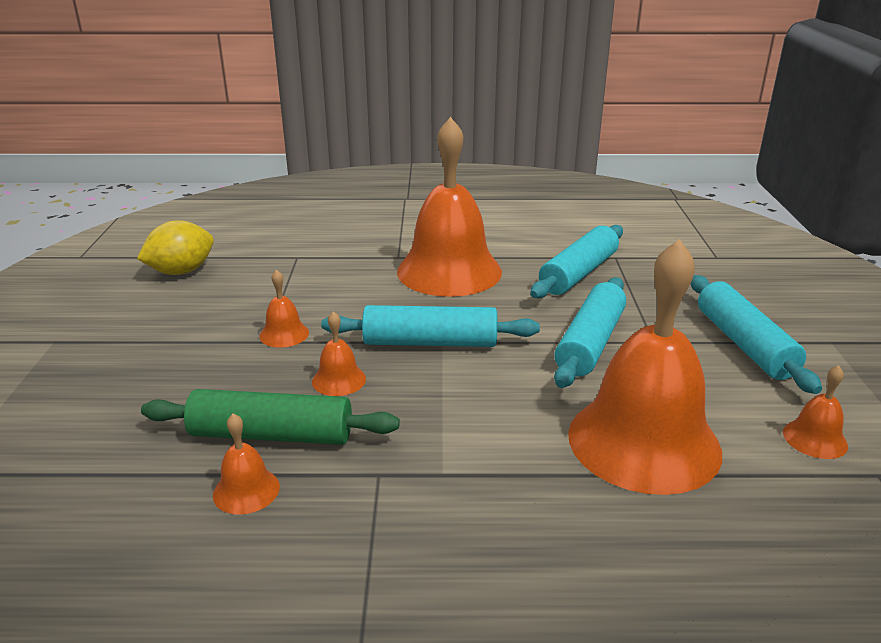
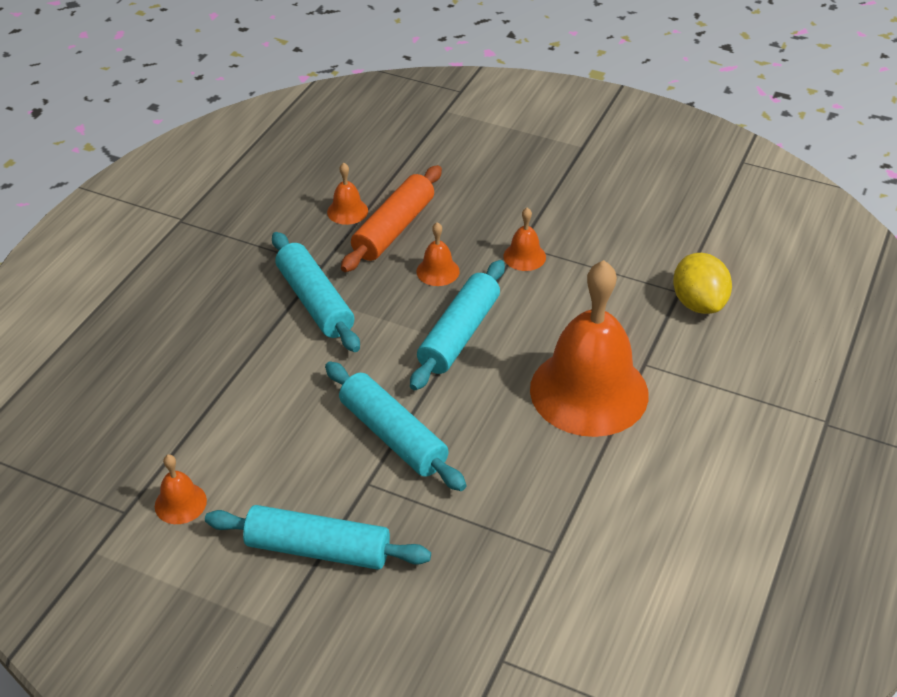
camera: 115 degrees right, 15 degrees up
yellow lemon [137,220,214,275] -> yellow lemon moved to [673,253,732,314]
green rolling pin [141,389,400,445] -> orange rolling pin [341,165,442,272]
turquoise rolling pin [530,225,623,299] -> turquoise rolling pin moved to [272,232,360,352]
orange bell [568,239,722,495] -> none

